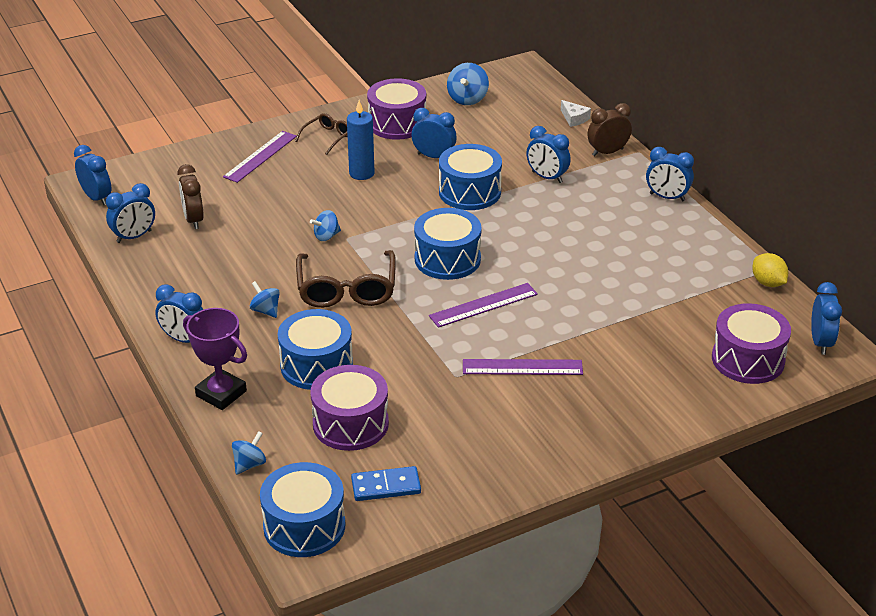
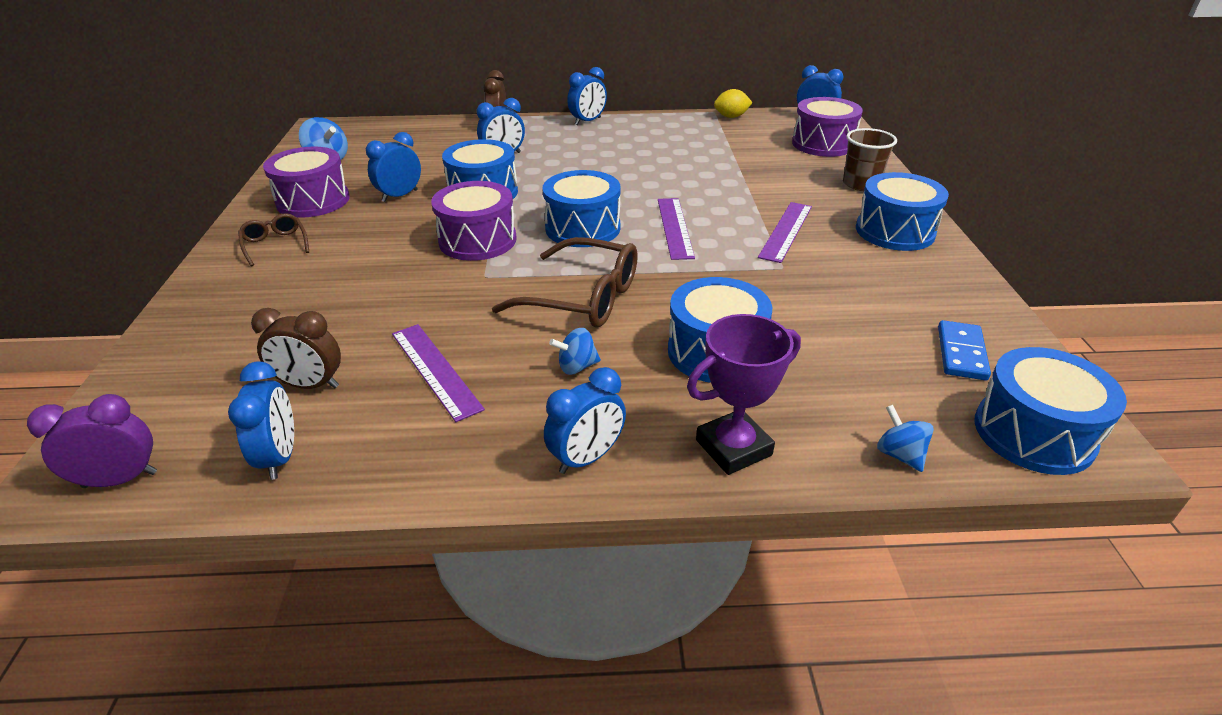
camera: 65 degrees left, 0 degrees up
blue clock [74,145,111,205] -> purple clock [27,394,157,488]
purple ruler [223,131,297,183] -> purple ruler moved to [392,324,485,422]
blue spinning top [310,210,341,241] -> none
purple drum [311,365,389,451] -> purple drum moved to [431,181,517,261]
blue candle [347,100,375,180] -> none
white cheese [561,100,591,127] -> none
none -> brown cup [843,128,897,191]
none -> blue drum [856,172,949,251]

